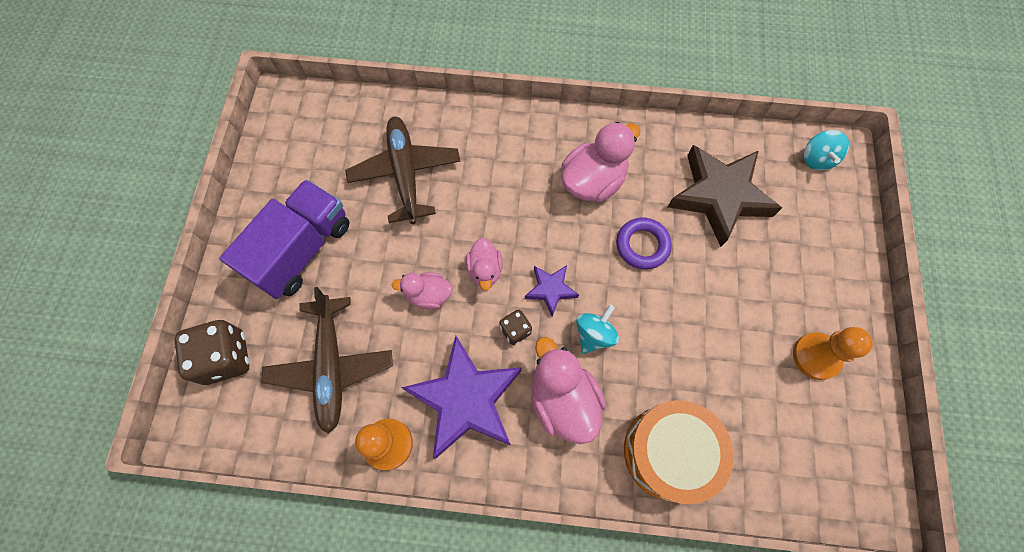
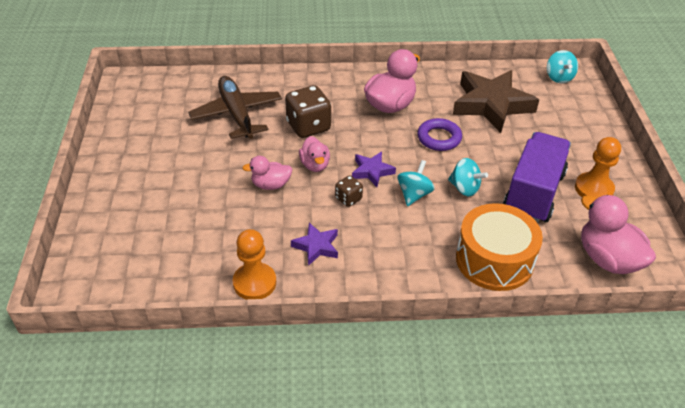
camera: 10 degrees left, 25 degrees down
brown dice [175,320,249,385] -> brown dice moved to [285,86,331,138]
purple truck [220,179,350,299] -> purple truck moved to [503,132,571,223]
brown plane [262,287,393,434] -> none
purple star [402,336,522,459] -> purple star [291,223,338,266], size x0.48
pink duck [531,337,606,444] -> pink duck moved to [581,195,656,274]
none -> turquoise spinning top [448,158,488,196]

